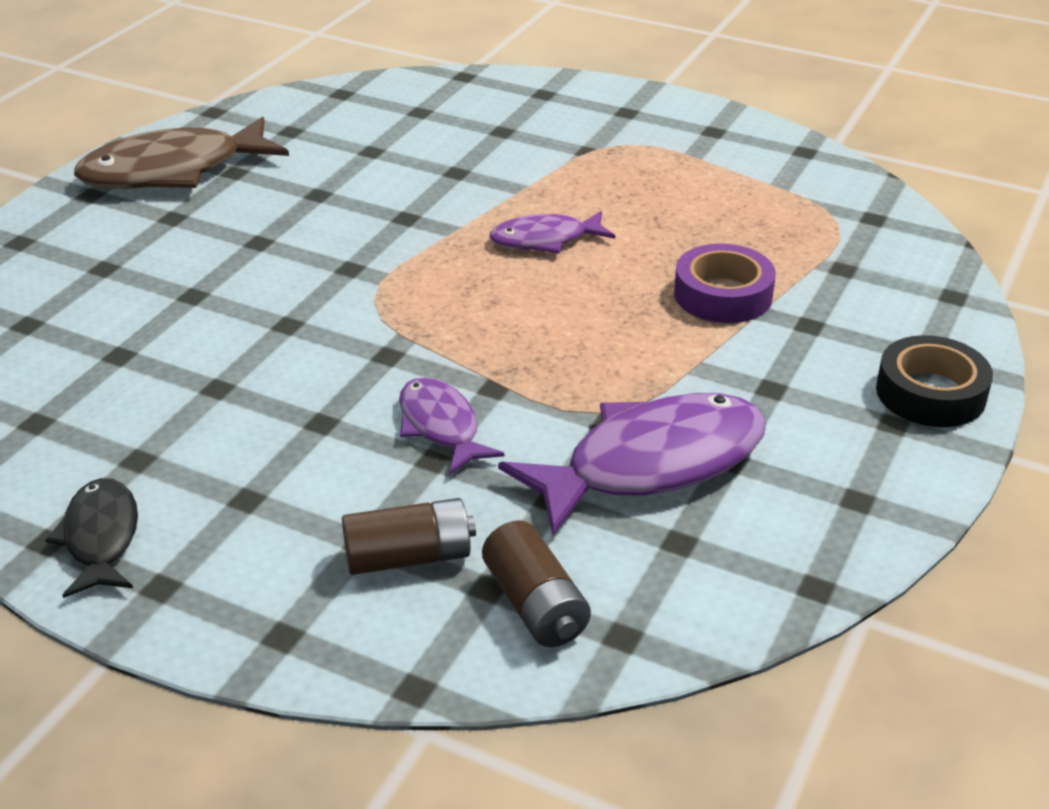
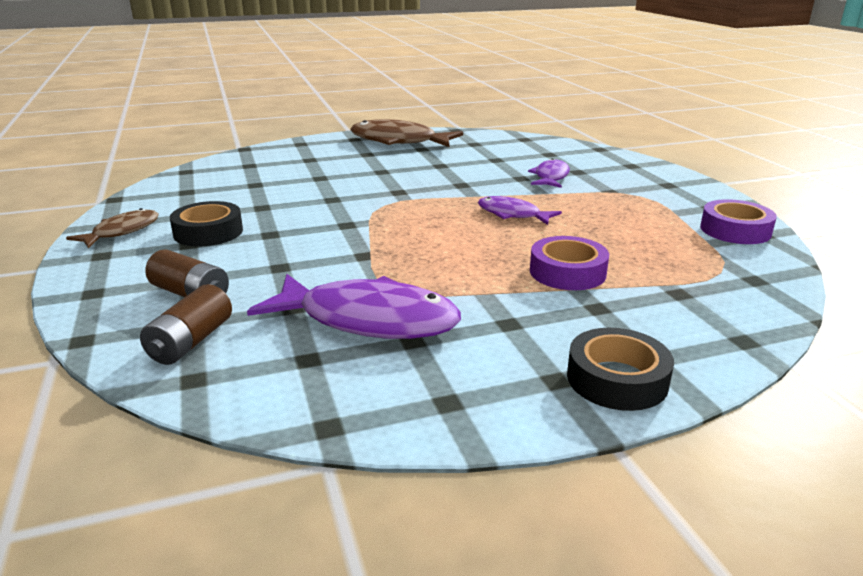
camera: 45 degrees right, 10 degrees down
black fish [45,478,138,598] -> brown fish [66,208,159,248]
purple fish [399,377,505,474] -> purple fish moved to [528,158,570,188]
none -> black tape [170,201,243,247]
none -> purple tape [700,199,777,244]

